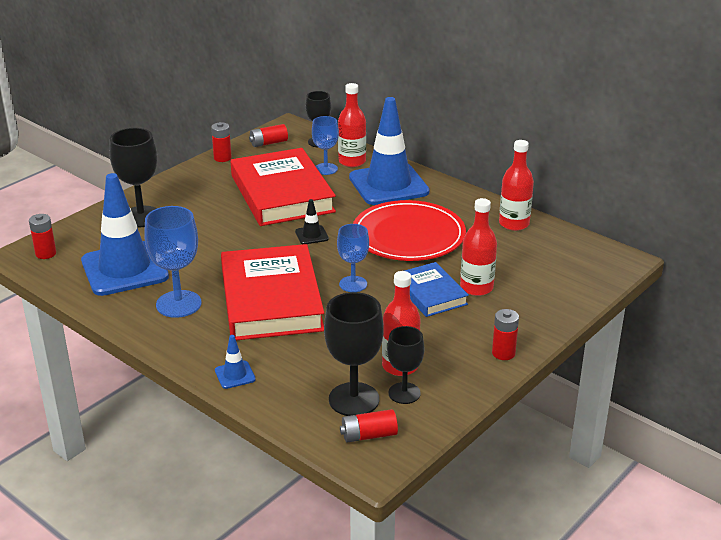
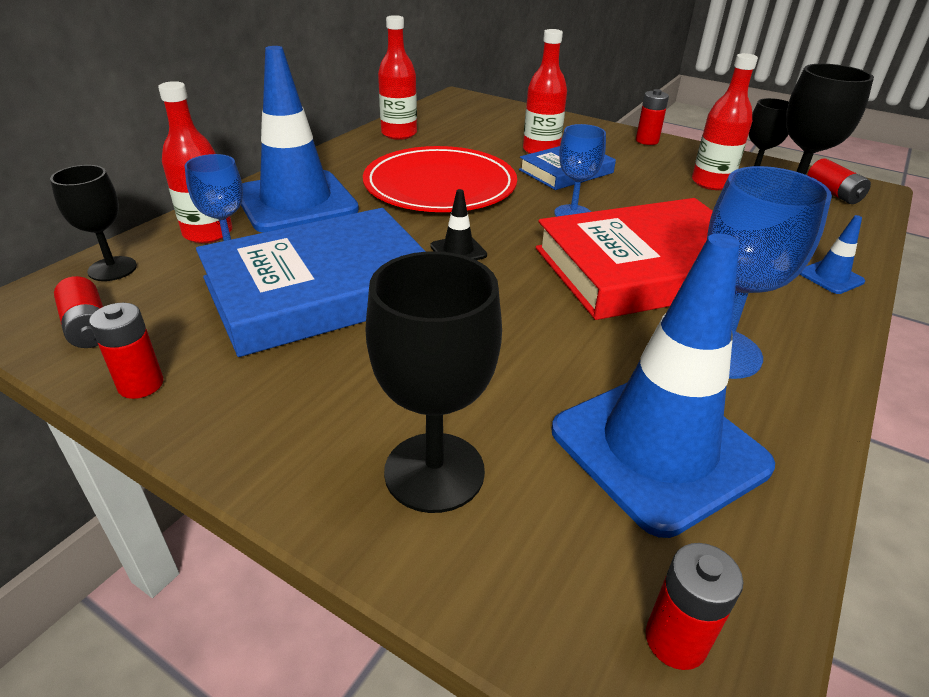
camera: 100 degrees left, 5 degrees up
red book [231,148,336,226] -> blue book [196,208,426,357]

